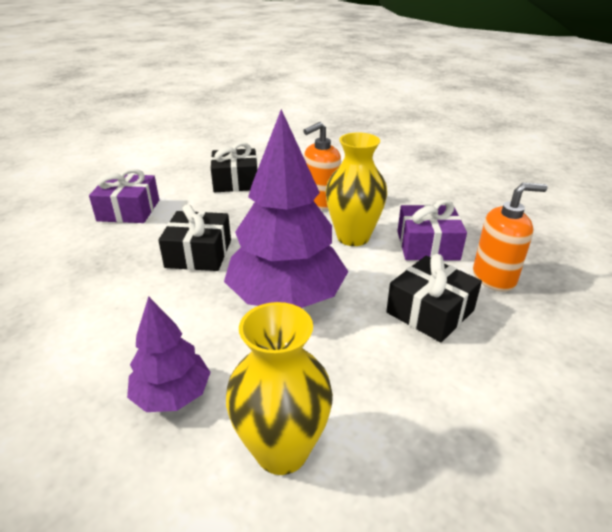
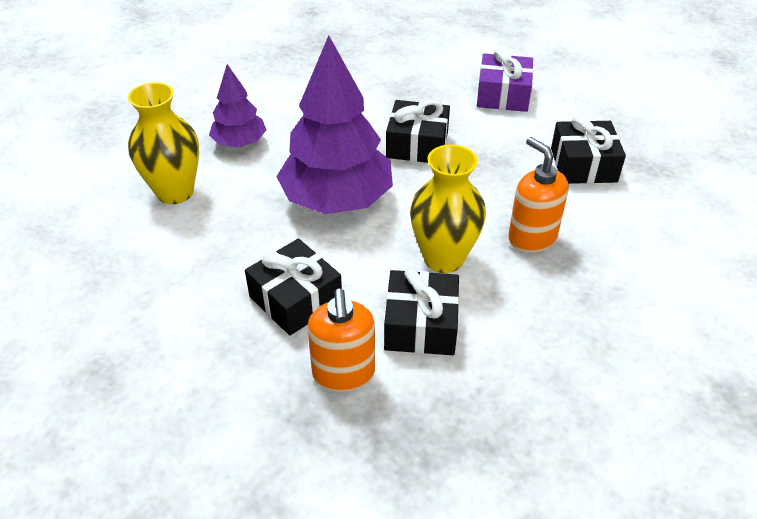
camera: 95 degrees right, 10 degrees up
purple gift [397,200,467,260] -> black gift [384,268,459,355]

